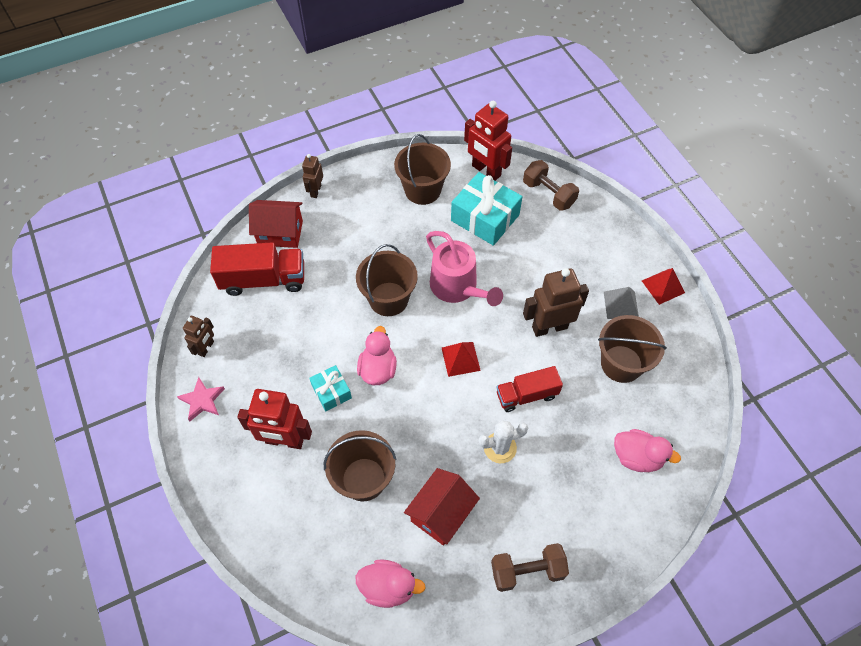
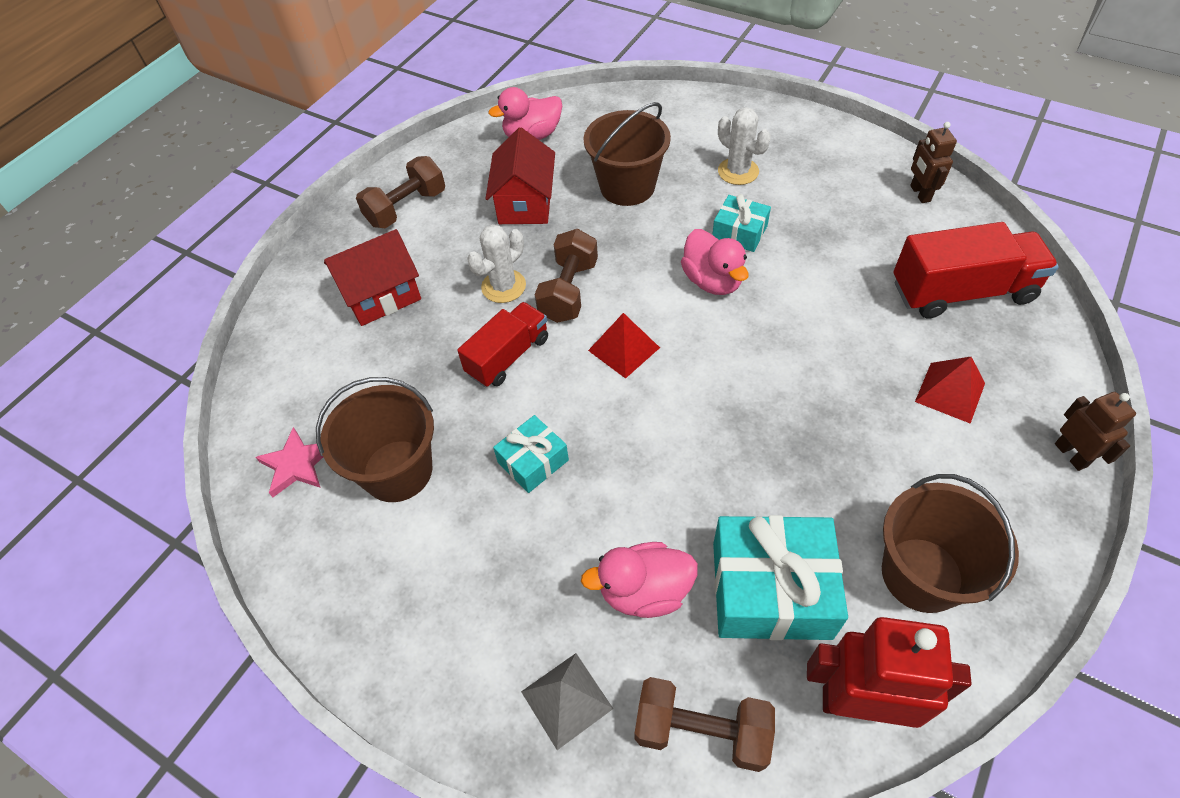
camera: 150 degrees right, 5 degrees down
pink star [177,377,225,421] -> pink star moved to [256,427,323,497]
red truck [210,242,304,296] -> red truck turned 150 degrees counterclockwise [893,222,1059,318]
red robot [237,389,312,449] -> white cactus [718,107,771,185]
red house [249,200,303,248] -> red house moved to [324,229,421,326]
brown bucket [356,244,418,316] -> none
pink watering can [426,231,503,306] -> none
brown robot [523,268,589,337] -> turquoise gift [493,415,569,493]
grey pyramid [604,287,639,319] -> grey pyramid moved to [521,653,613,750]
pink duck [614,429,681,472] -> pink duck moved to [581,542,698,618]
red pyramid [642,268,685,305] -> red pyramid moved to [915,357,985,424]
none -> brown dumbbell [535,229,598,323]

